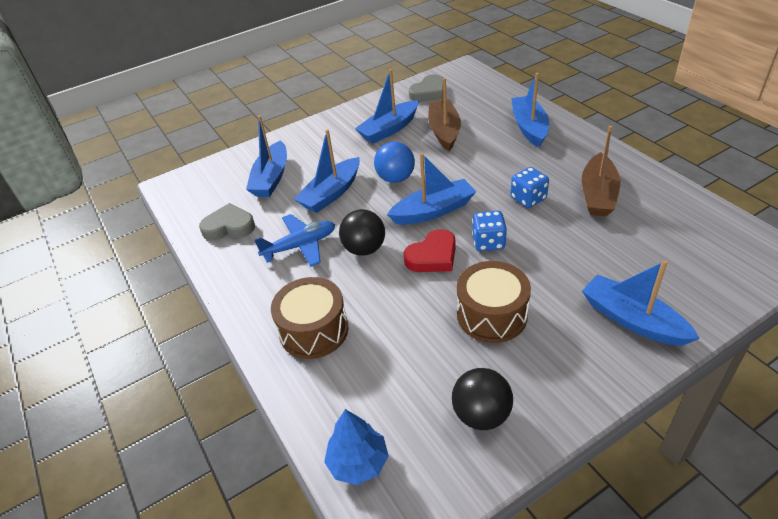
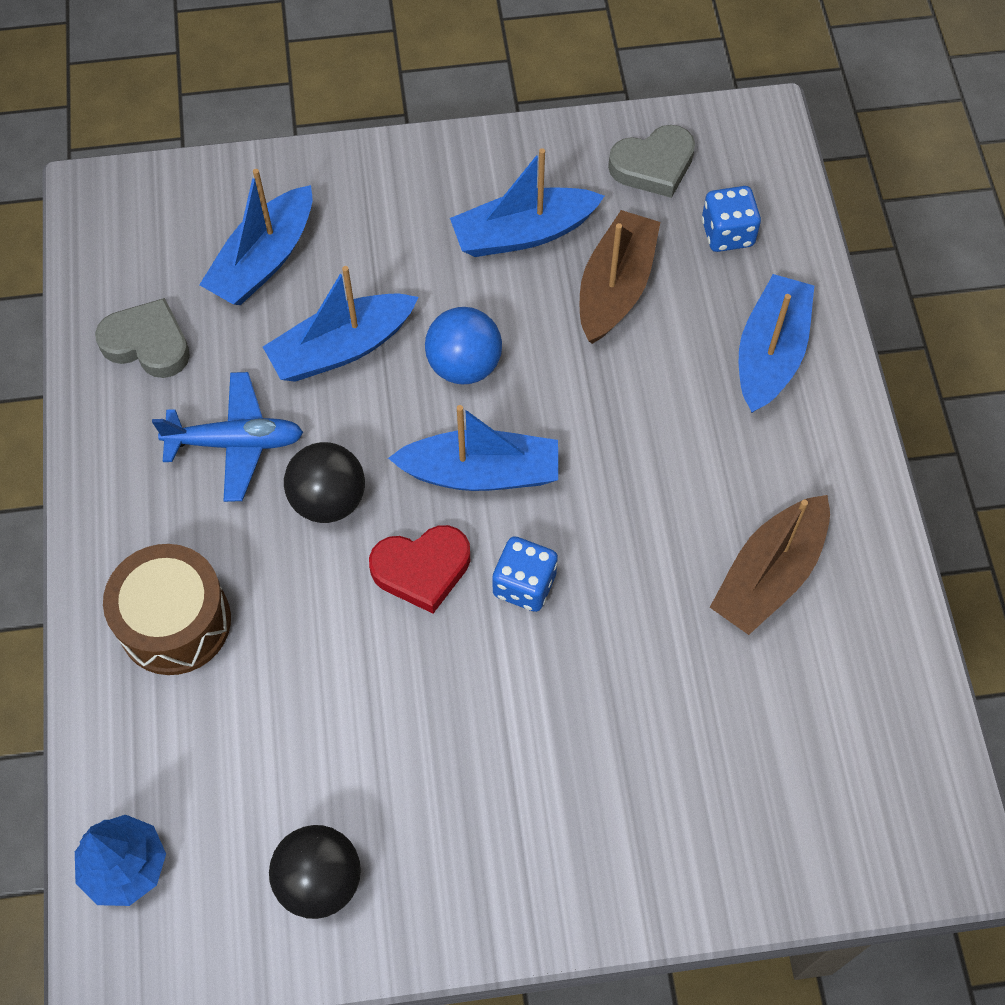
camera: 20 degrees right, 20 degrees up
brown drum [457,261,531,343] -> none
blue dice [511,167,549,208] -> blue dice moved to [702,186,761,252]
blue boat [582,260,700,346] -> none

